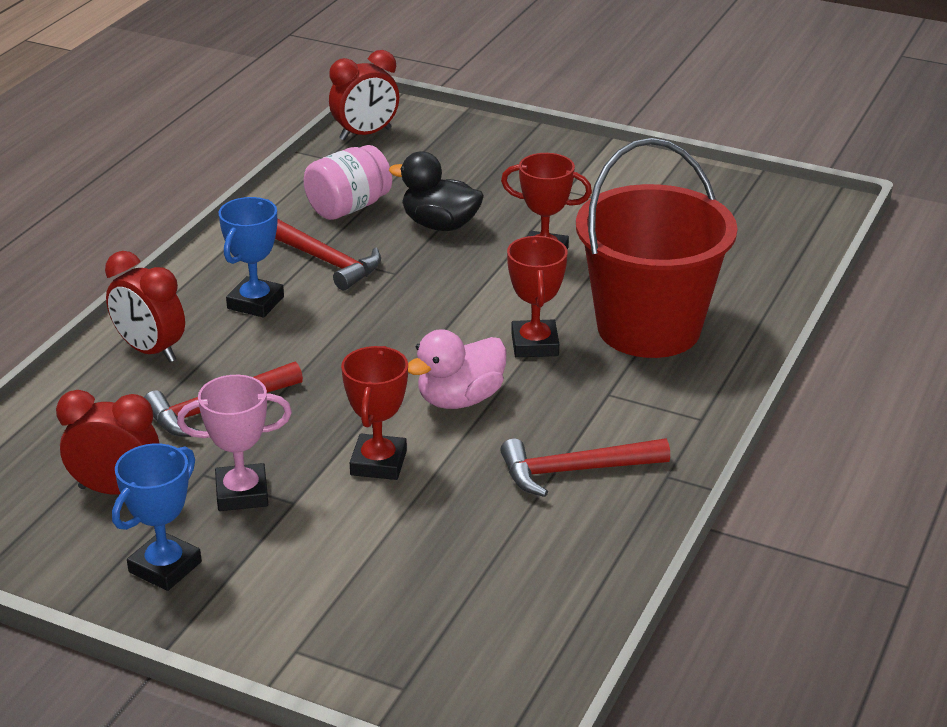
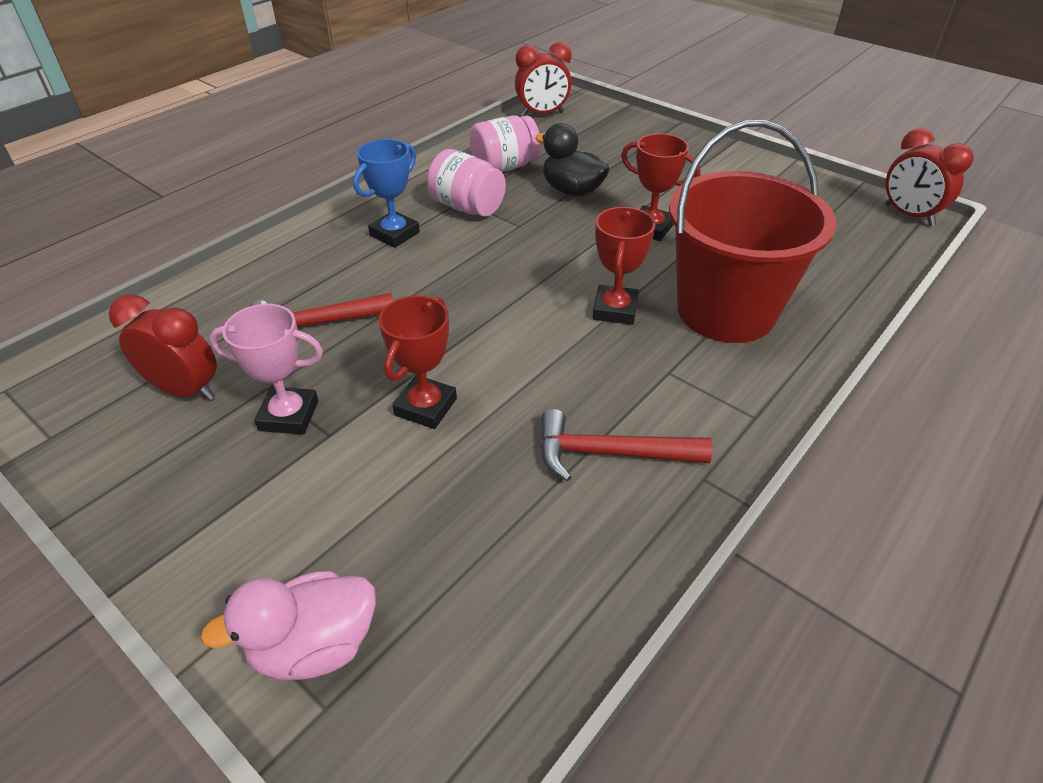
camera: 15 degrees right, 10 degrees up
red clock [105,251,185,362] -> red clock moved to [885,128,974,226]
blue trophy [112,443,202,591] -> none
red hammer [275,219,381,290] -> pink jar [427,149,506,217]
pink duck [408,329,506,409] -> pink duck moved to [200,571,376,680]

